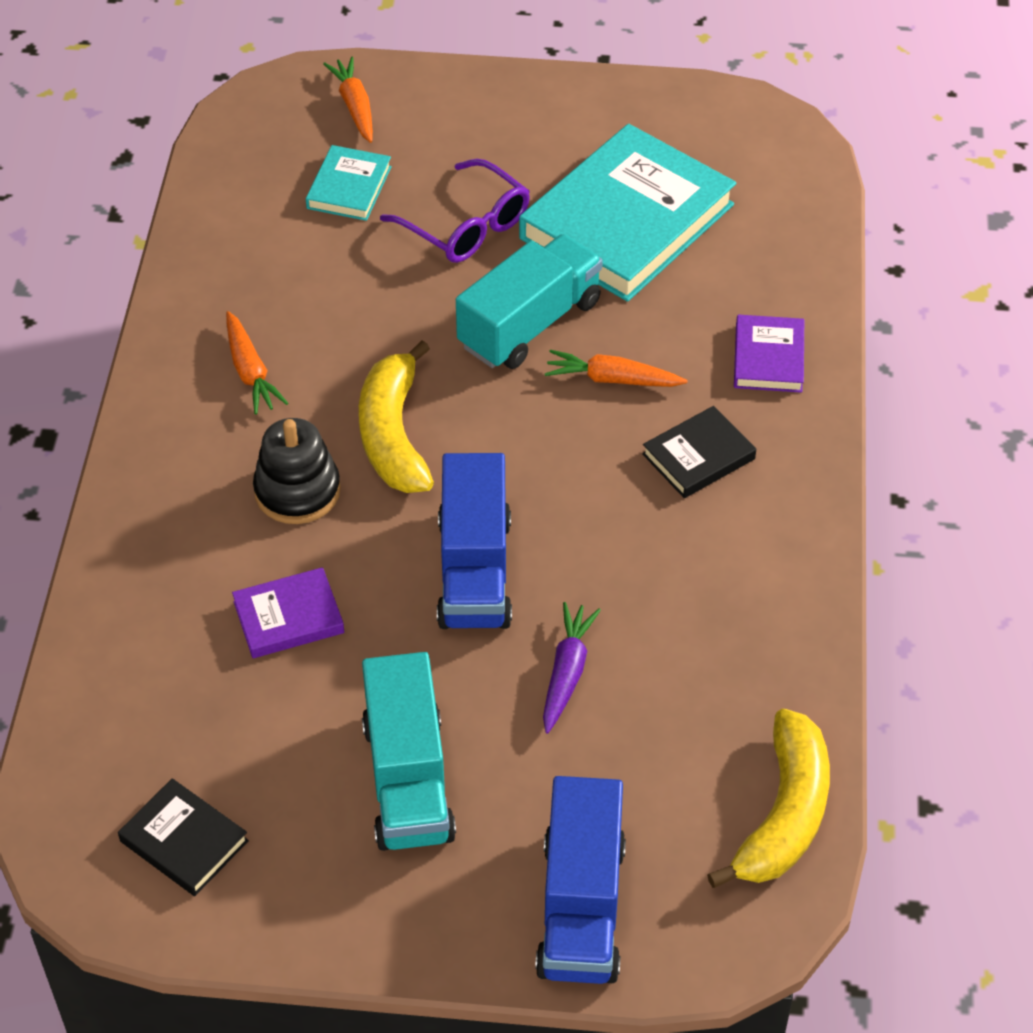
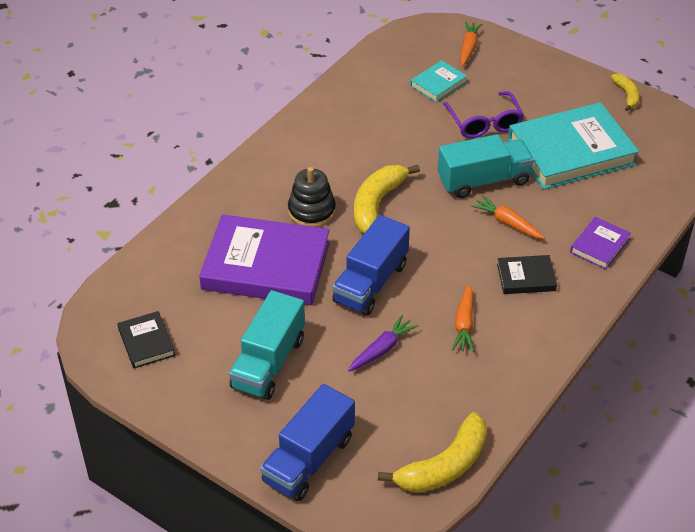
camera: 30 degrees right, 5 degrees down
orange carrot [226,311,288,415] -> orange carrot moved to [451,284,474,352]
purple book [232,567,344,658] -> purple book [199,214,330,305], size x2.15
none -> yellow banana [611,74,640,111]

